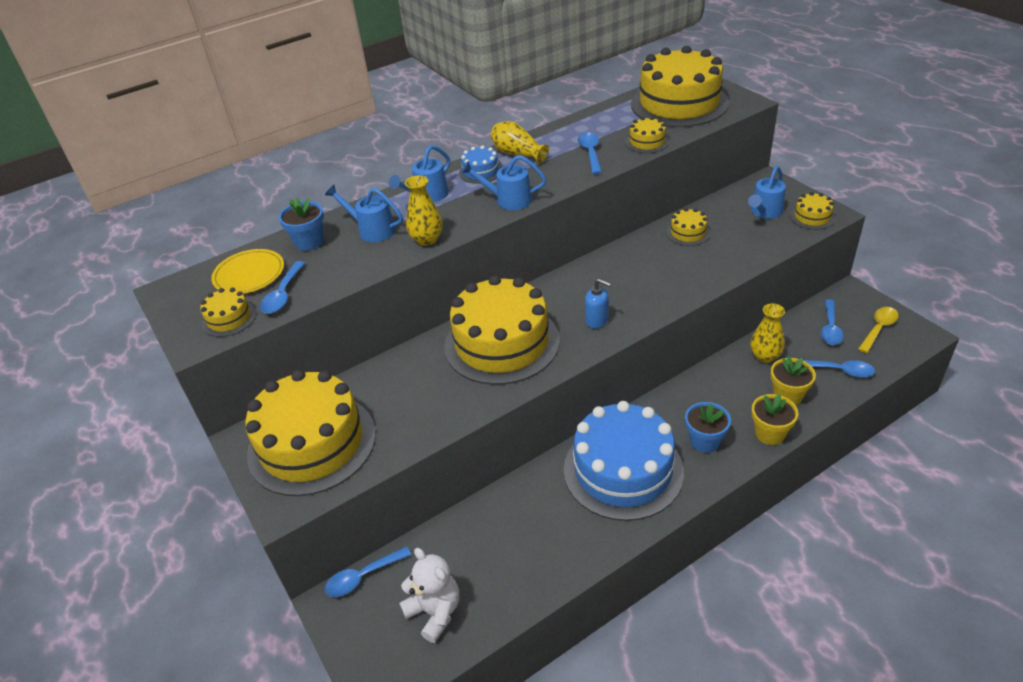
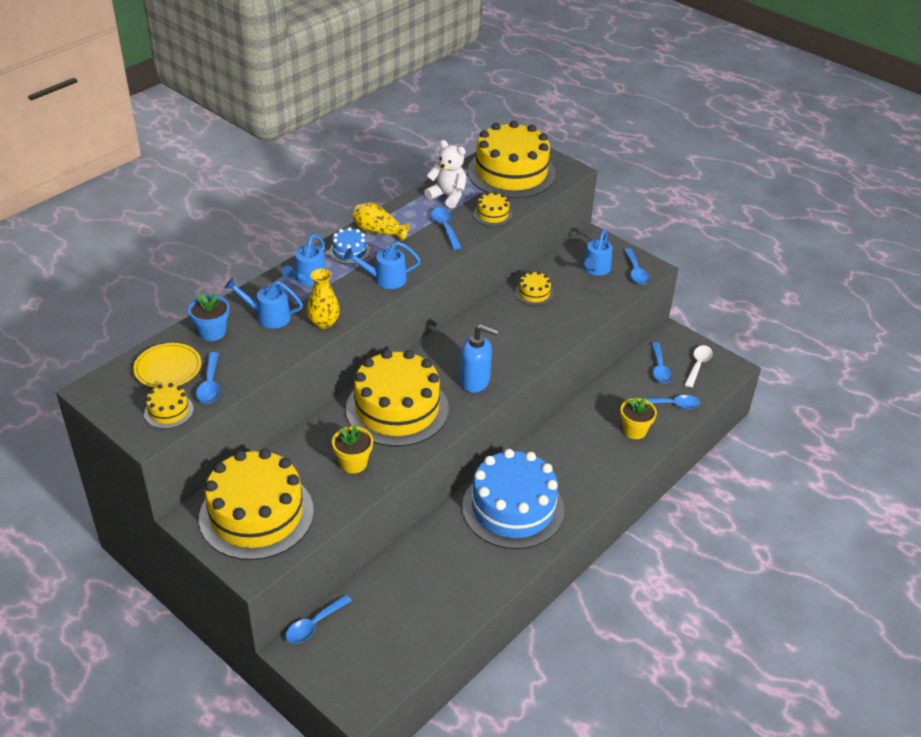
camera: 20 degrees left, 0 degrees up
white teddy bear [399,548,459,643] -> white teddy bear moved to [424,140,466,208]
blue soap dispenser [585,278,611,329] -> blue soap dispenser [460,325,499,393], size x1.56
blue flower pot [685,402,731,453] -> none
yellow vase [750,304,785,363] -> none
yellow flower pot [751,393,798,445] -> yellow flower pot moved to [332,425,373,473]
yellow cake [790,192,835,230] -> blue spoon [624,248,650,285]
yellow spoon [858,307,898,353] -> white spoon [684,345,713,388]

